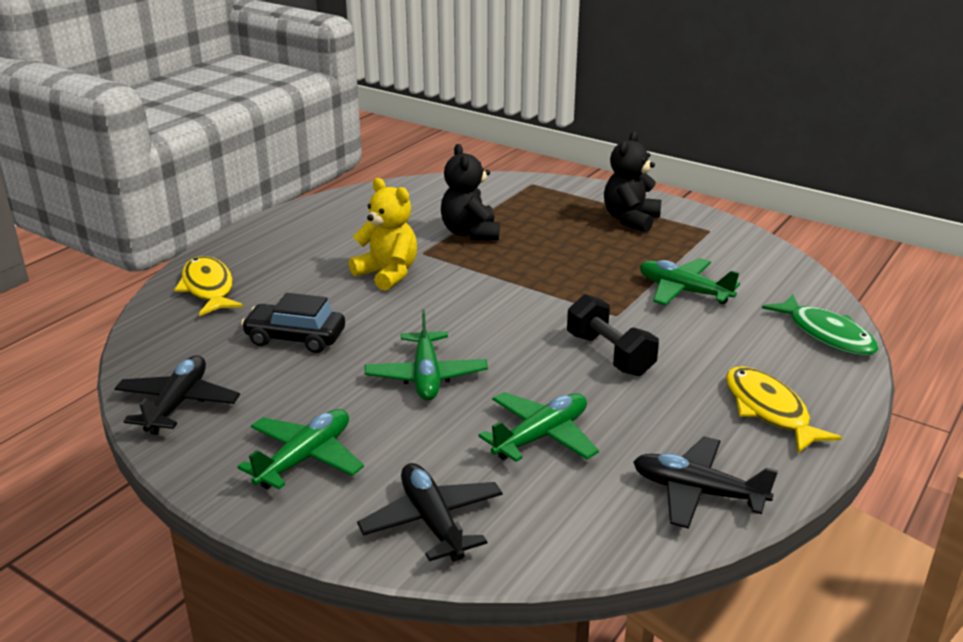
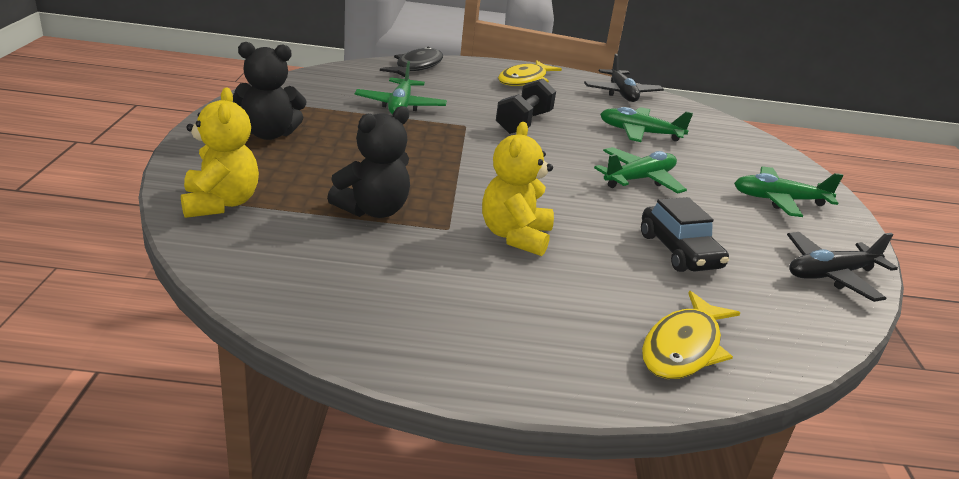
camera: 125 degrees left, 0 degrees up
black plane [357,463,503,562] -> none
green fish [762,294,879,356] -> black fish [380,47,443,77]
none -> yellow teddy bear [181,88,259,218]

